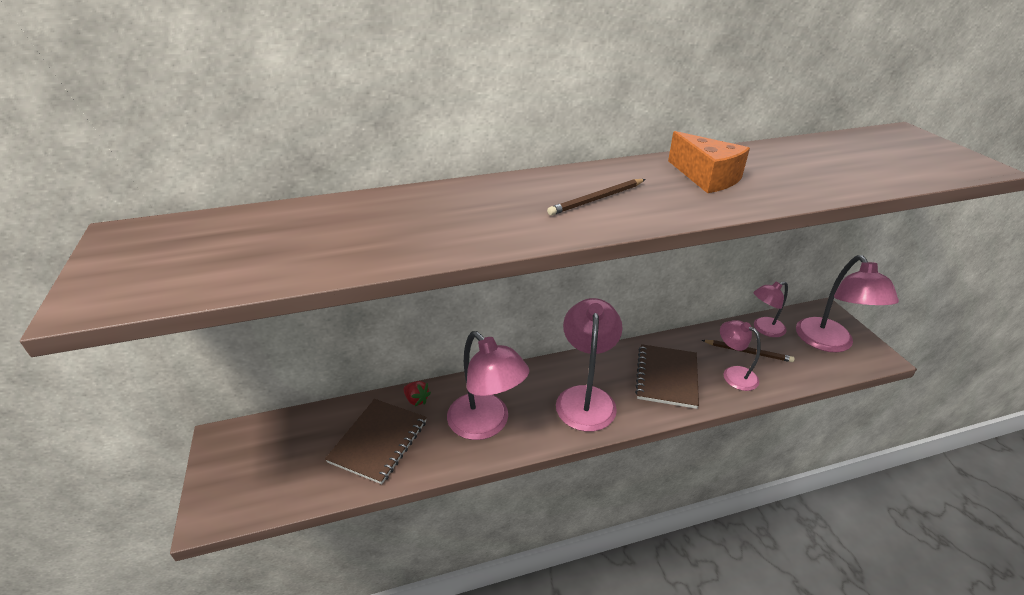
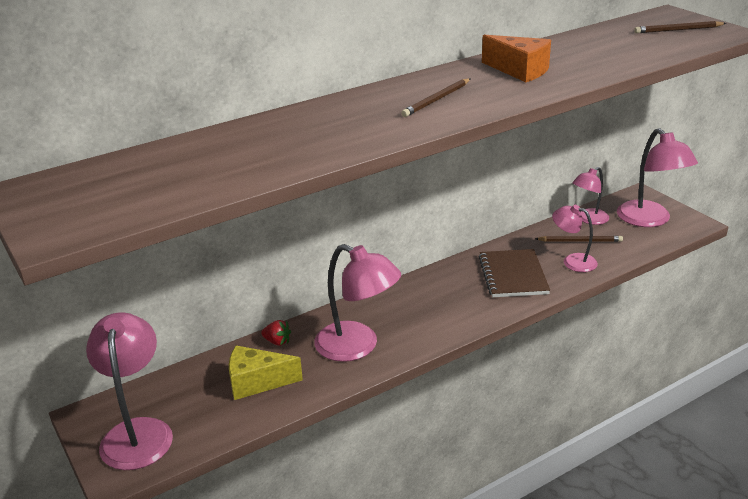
camera: 15 degrees left, 5 degrees down
brown notebook [325,399,427,484] -> yellow cheese [229,345,303,400]
pink lamp [556,298,623,432] -> pink lamp moved to [86,312,173,470]
none -> brown pencil [634,21,726,33]

